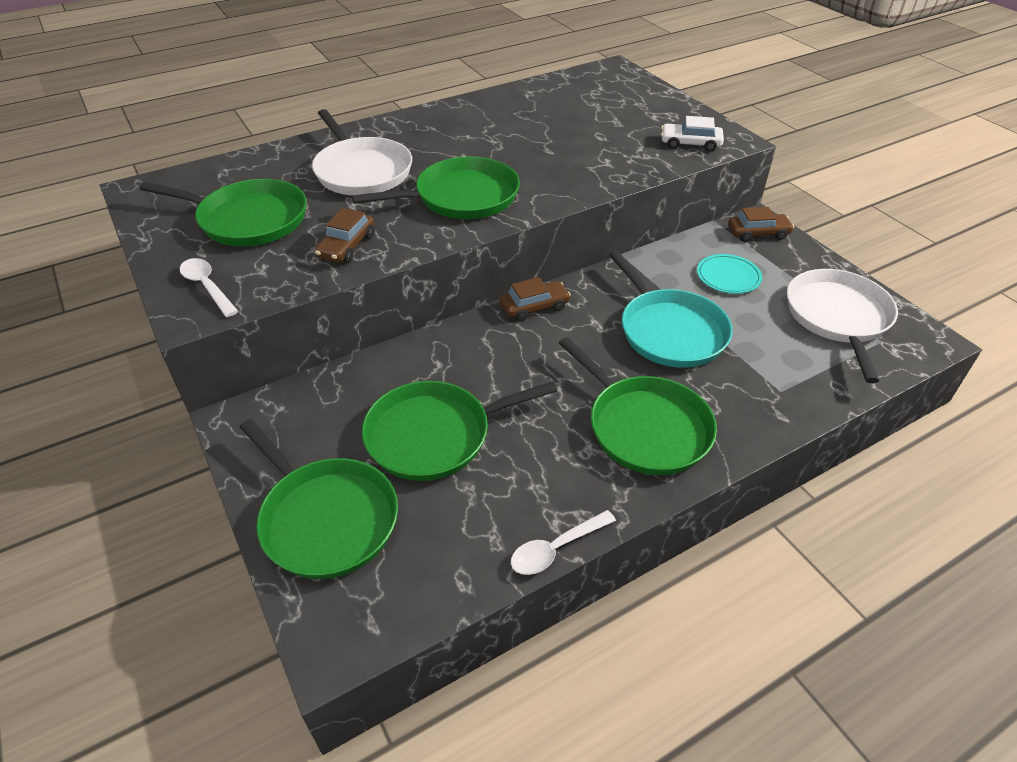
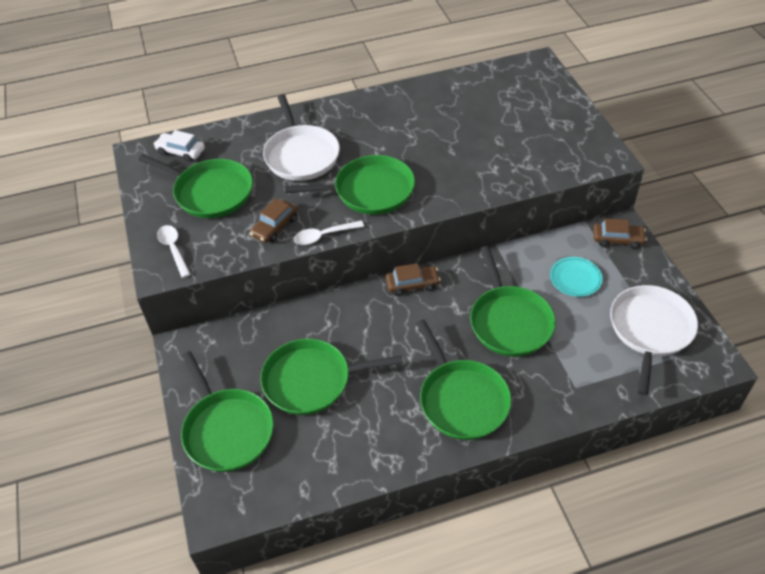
camera: 15 degrees right, 5 degrees up
white spoon [511,510,616,575] -> white spoon moved to [294,220,364,245]
turquoise pan [609,251,733,368] -> green pan [470,246,556,357]
white car [661,116,724,152] -> white car moved to [154,130,205,162]

